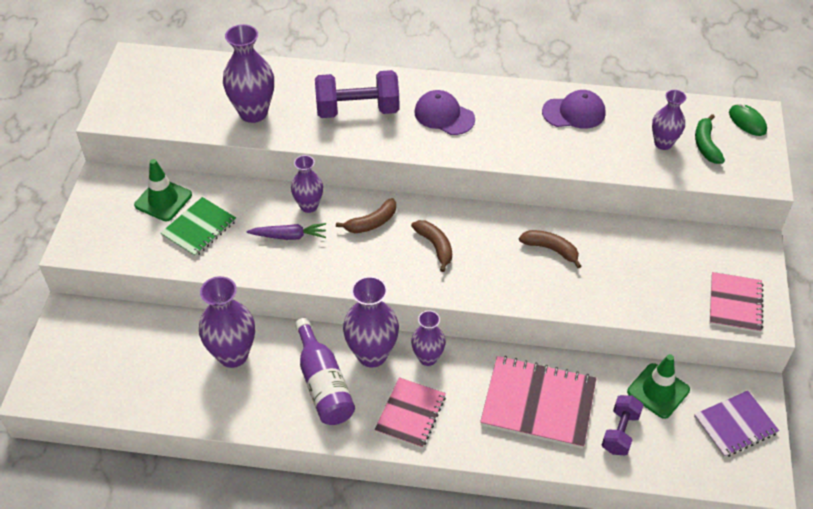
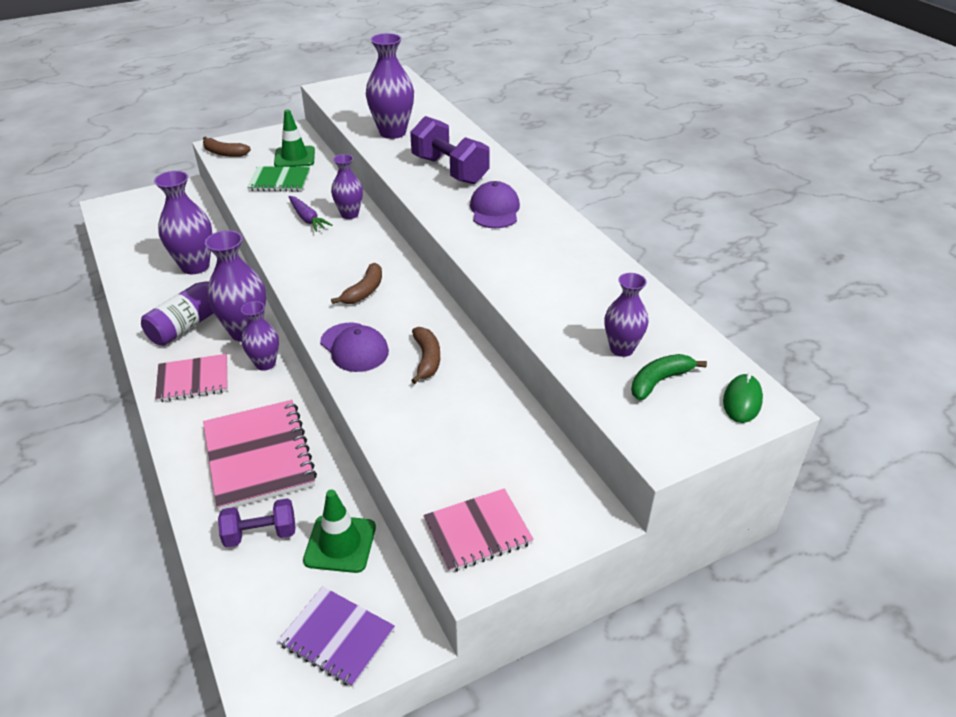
camera: 55 degrees right, 10 degrees down
brown banana [336,198,396,233] -> brown banana moved to [203,136,251,157]
purple cap [542,90,606,129] -> purple cap moved to [320,323,389,372]

